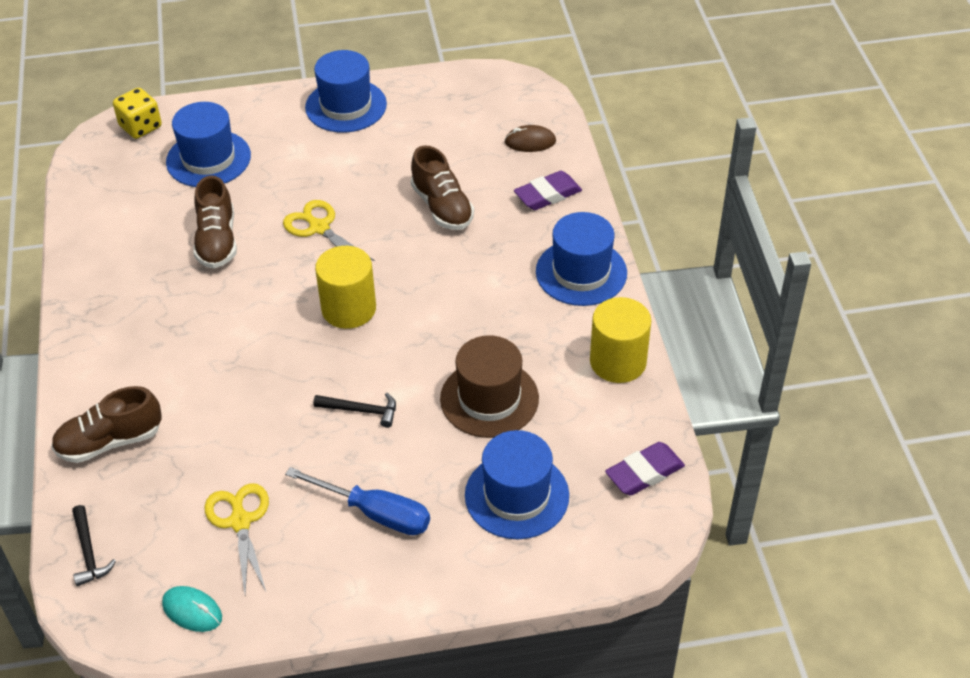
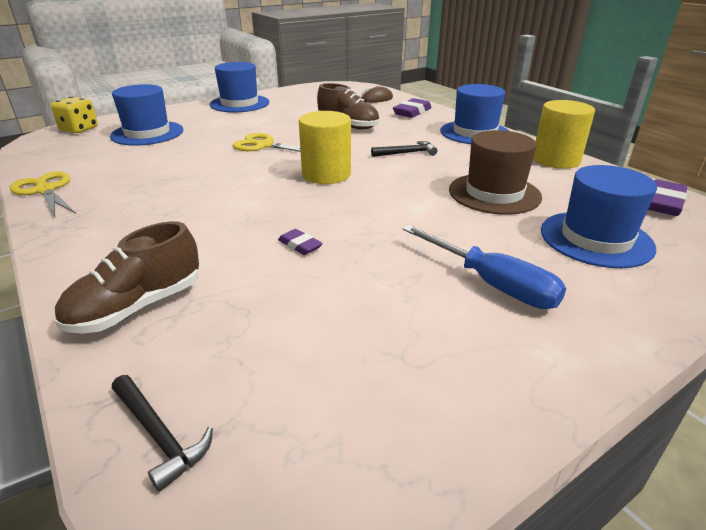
camera: 25 degrees left, 15 degrees down
turquoise mouse [162,586,222,632] -> none
brown shoe [193,175,237,268] -> none
yellow scissors [204,483,269,594] -> yellow scissors moved to [10,171,76,217]
blue screwdriver [285,467,430,535] -> blue screwdriver turned 45 degrees clockwise [403,225,566,309]
black hammer [313,393,396,428] -> black hammer moved to [371,141,437,157]
none -> purple eraser [278,229,323,255]

